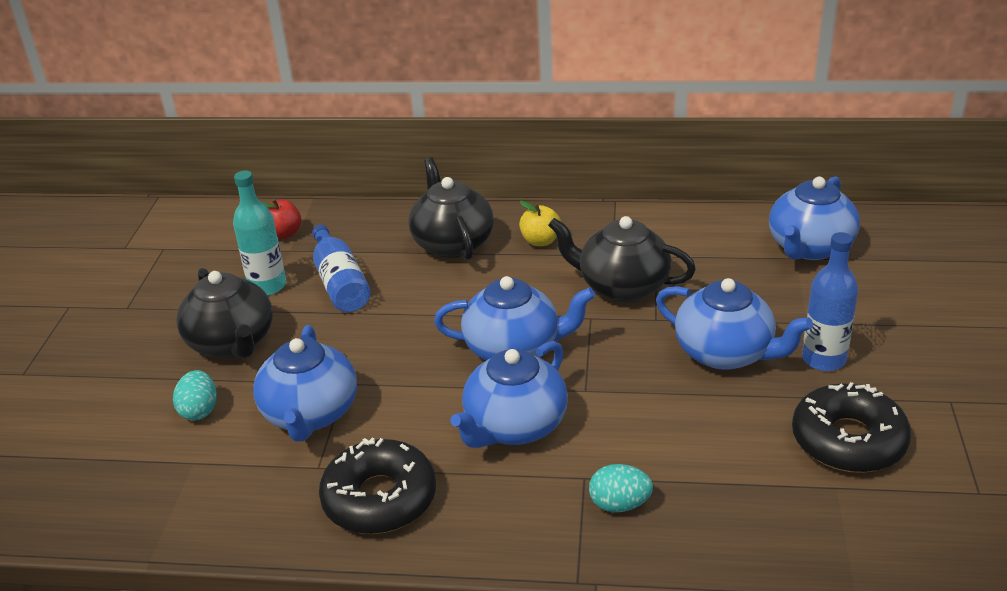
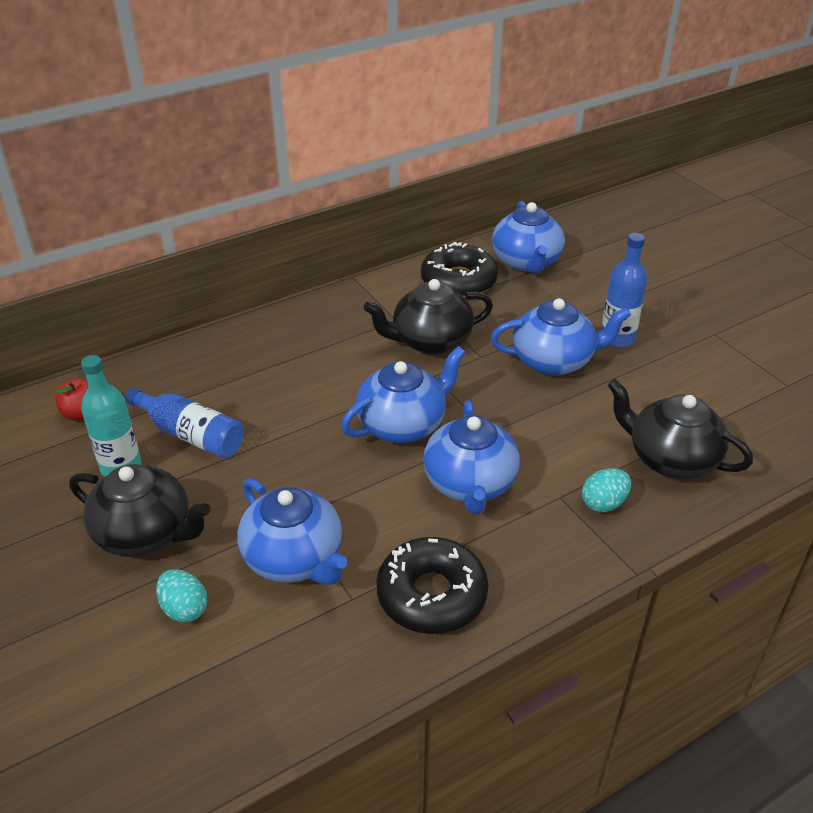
camera: 40 degrees left, 5 degrees up
black teapot [409,157,494,260] -> black teapot moved to [608,379,753,479]
yellow apple [519,201,561,246] -> none
black donut [792,382,911,473] -> black donut moved to [421,242,498,298]

